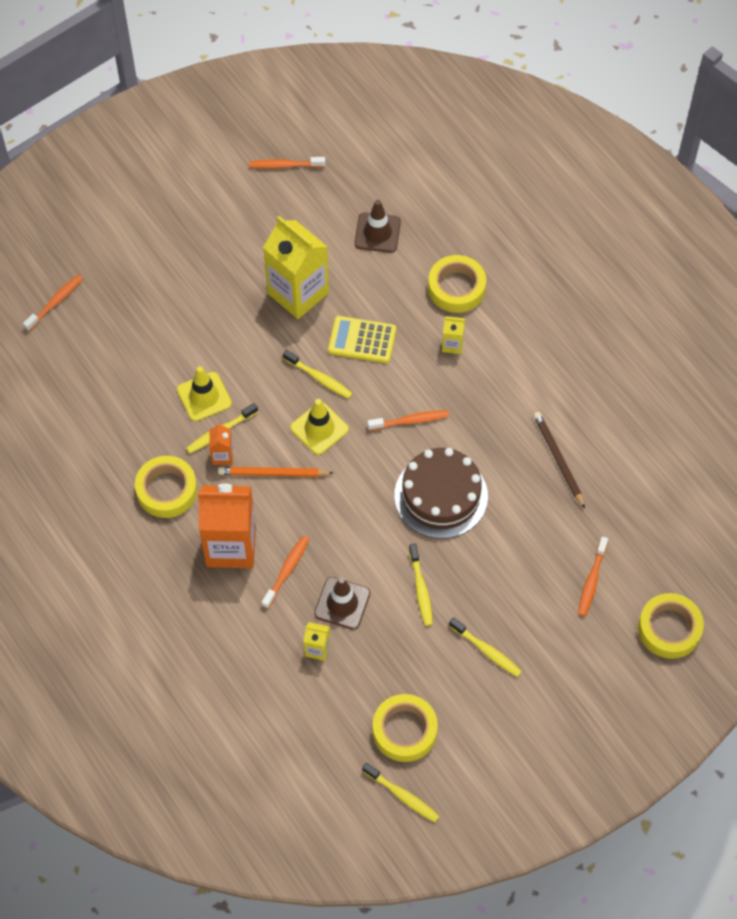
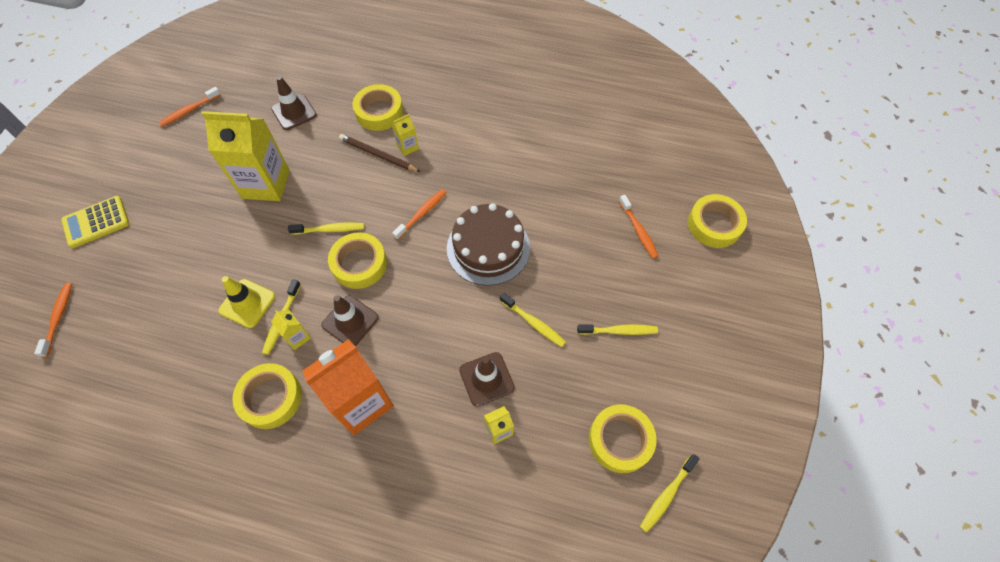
camera: 40 degrees left, 0 degrees up
orange carton [209,423,233,465] -> yellow carton [271,310,311,350]
orange pencil [218,467,333,477] -> brown traffic cone [321,295,379,346]
orange toothbrush [262,536,309,609] -> none
yellow traffic cone [290,399,349,455] -> yellow tape [328,232,387,289]
yellow calculator [328,316,396,363] -> yellow calculator moved to [61,196,129,248]
yellow toothbrush [362,763,439,822] -> yellow toothbrush turned 135 degrees clockwise [640,454,699,533]
brown pencil [533,412,585,509] -> brown pencil moved to [339,134,421,172]

